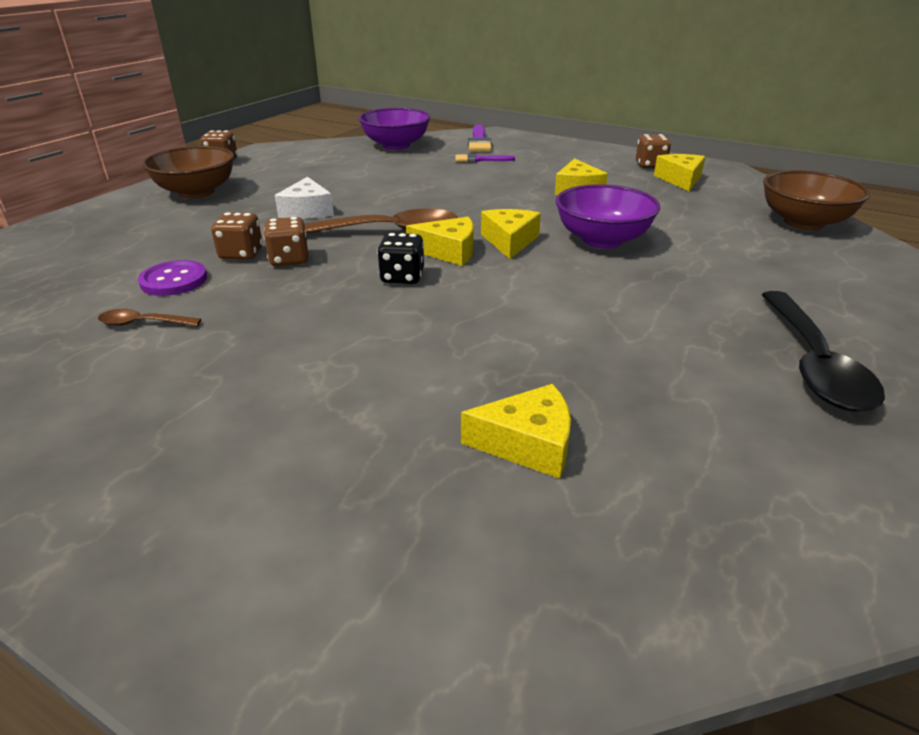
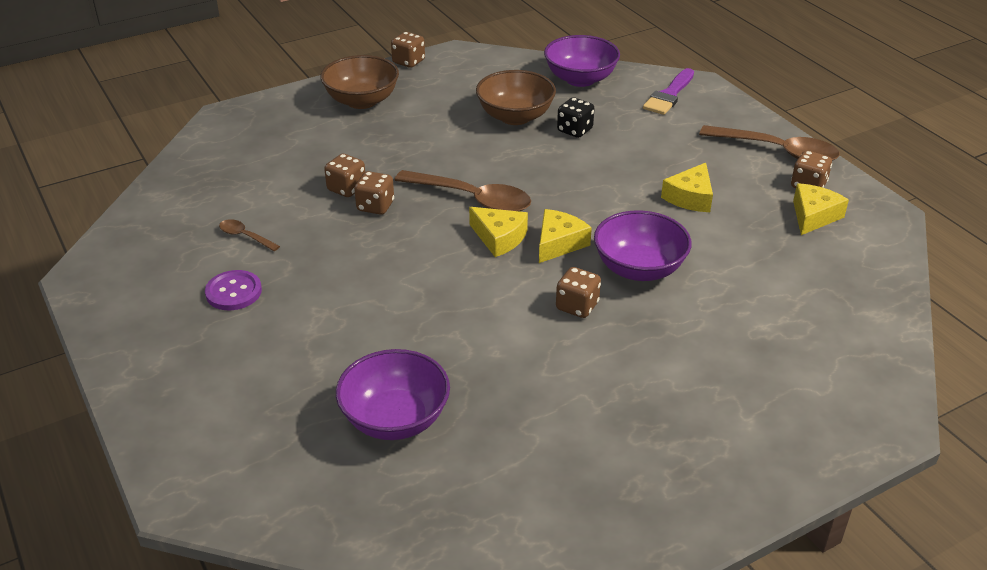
camera: 30 degrees right, 5 degrees up
purple button [138,260,207,296] -> purple button moved to [205,270,262,310]
white cheese [275,177,334,219] -> none
black dice [377,233,424,284] -> black dice moved to [557,97,594,138]
purple brush [455,154,515,162] -> none
yellow cheese [461,384,571,479] -> purple bowl [336,349,450,440]
black spoon [761,291,885,412] -> none
brown bowl [763,170,870,230] -> brown bowl moved to [476,70,556,125]
none -> brown dice [556,267,601,318]
none -> brown spoon [699,125,840,161]

